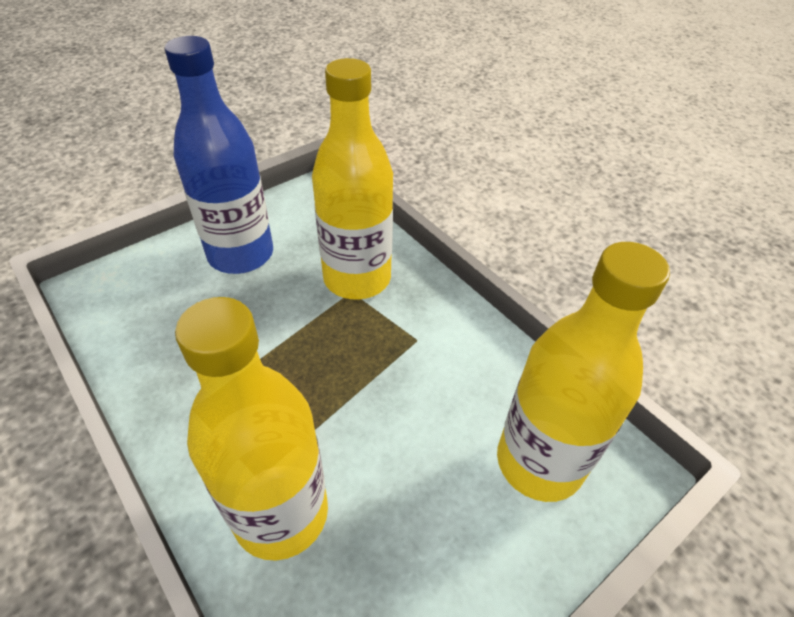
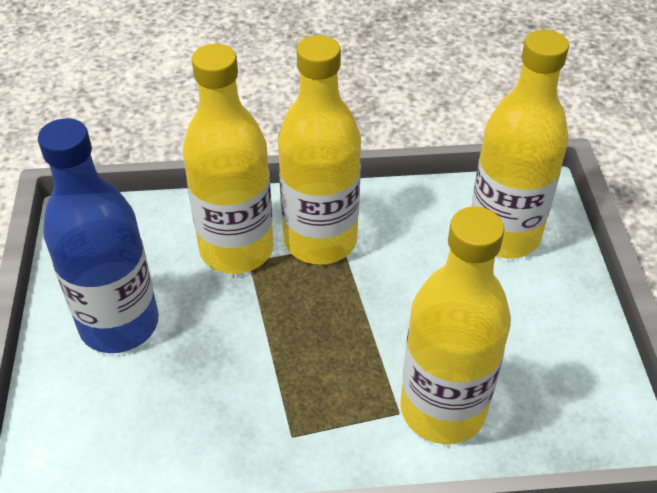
camera: 55 degrees left, 0 degrees up
none -> yellow bottle [278,35,361,264]

